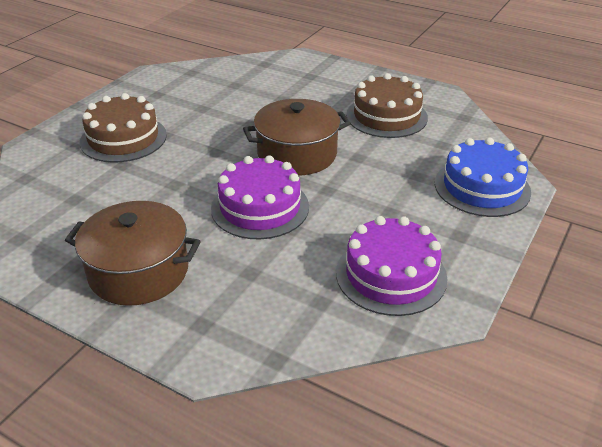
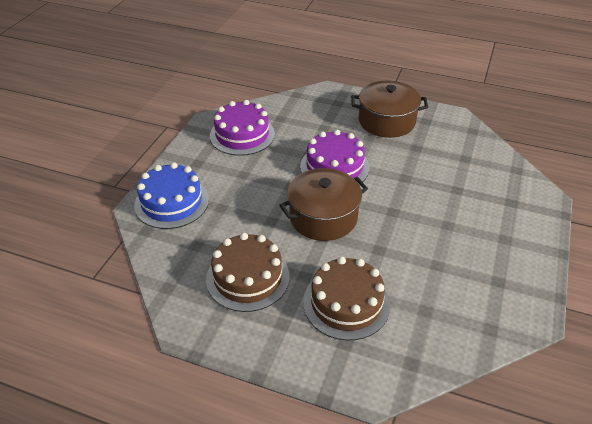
camera: 170 degrees right, 5 degrees up
brown cake [80,93,167,163] -> brown cake moved to [303,257,390,340]

